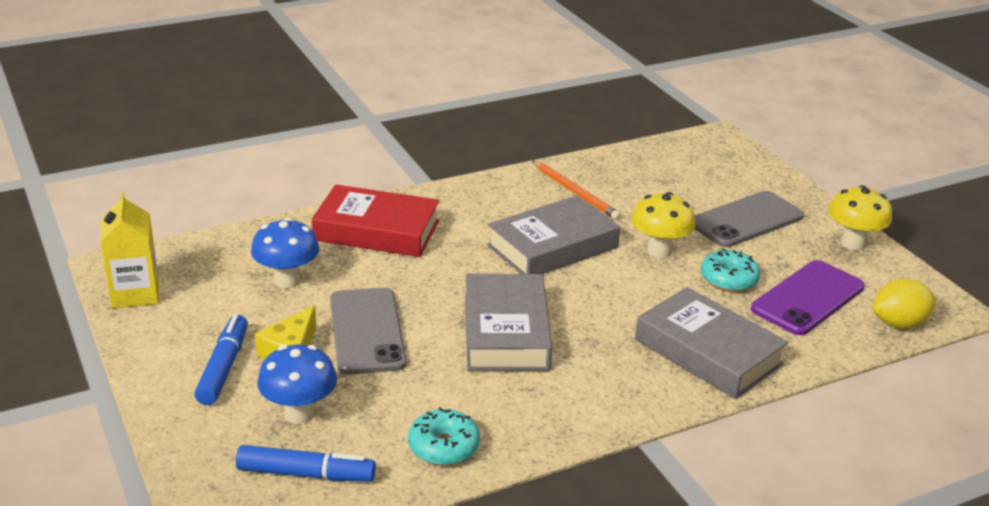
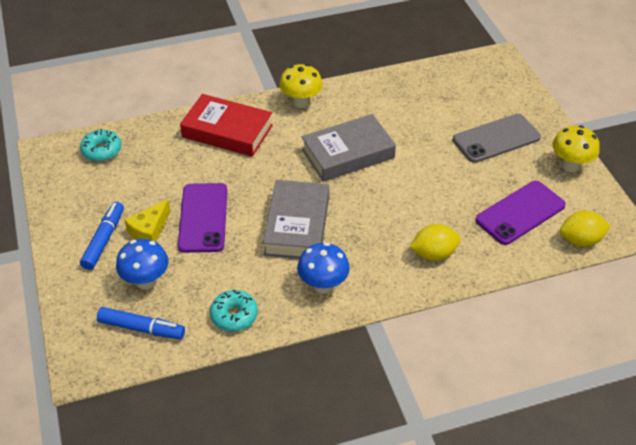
camera: 10 degrees right, 15 degrees up
yellow carton [100,192,159,308] -> none
blue mushroom [251,218,320,288] -> blue mushroom moved to [297,242,350,294]
grey phone [330,288,407,375] -> purple phone [178,183,227,253]
orange pencil [532,161,621,220] -> none
yellow mushroom [631,192,695,258] -> yellow mushroom moved to [279,64,323,108]
grey book [635,287,788,399] -> yellow lemon [410,224,461,261]
turquoise donut [701,248,760,292] -> turquoise donut moved to [80,129,121,161]

